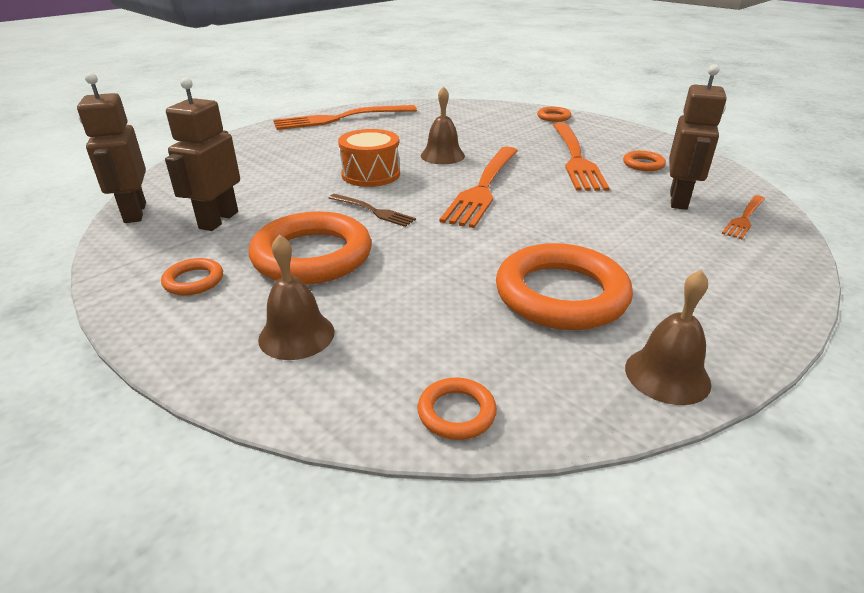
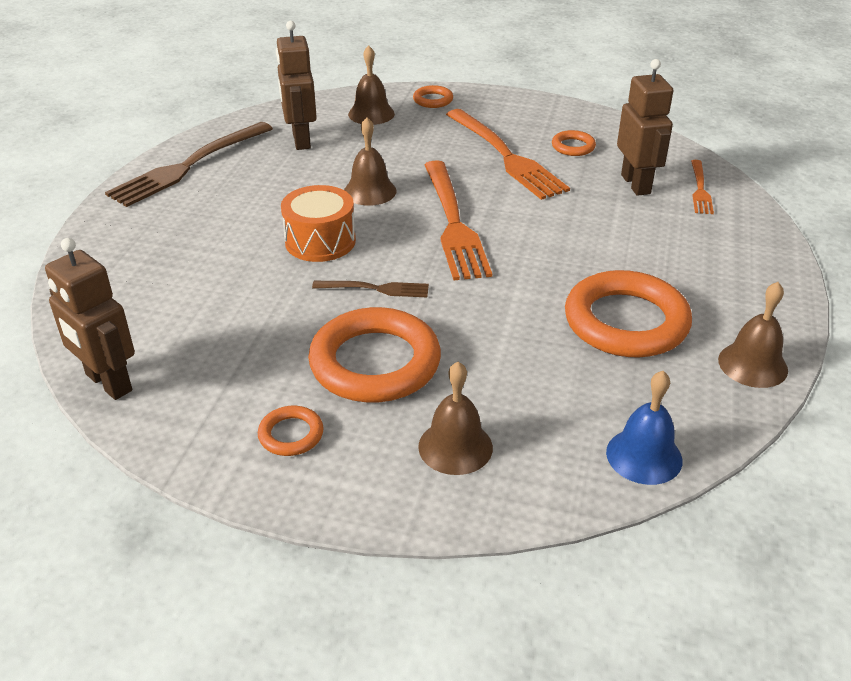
camera: 30 degrees left, 5 degrees up
brown robot [165,77,240,231] -> brown robot moved to [276,21,317,150]
orange fork [273,105,417,130] -> brown fork [105,122,273,207]
orange ring [418,378,497,440] -> blue bell [606,371,682,485]
none -> brown bell [348,45,395,125]

